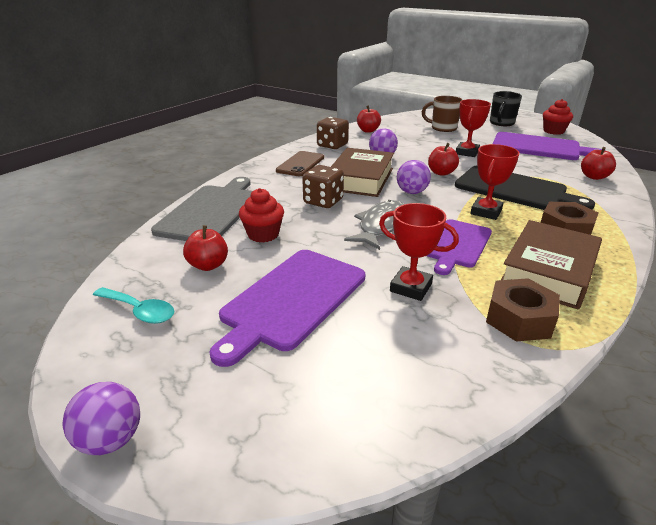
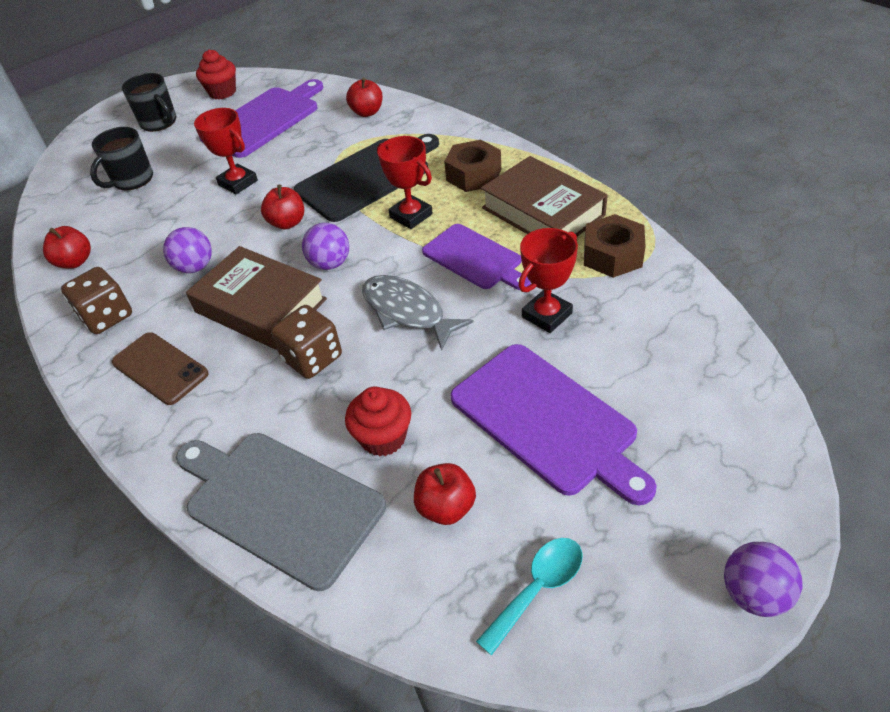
camera: 70 degrees left, 15 degrees up
brown mug [422,96,462,132] -> black mug [90,127,153,190]

